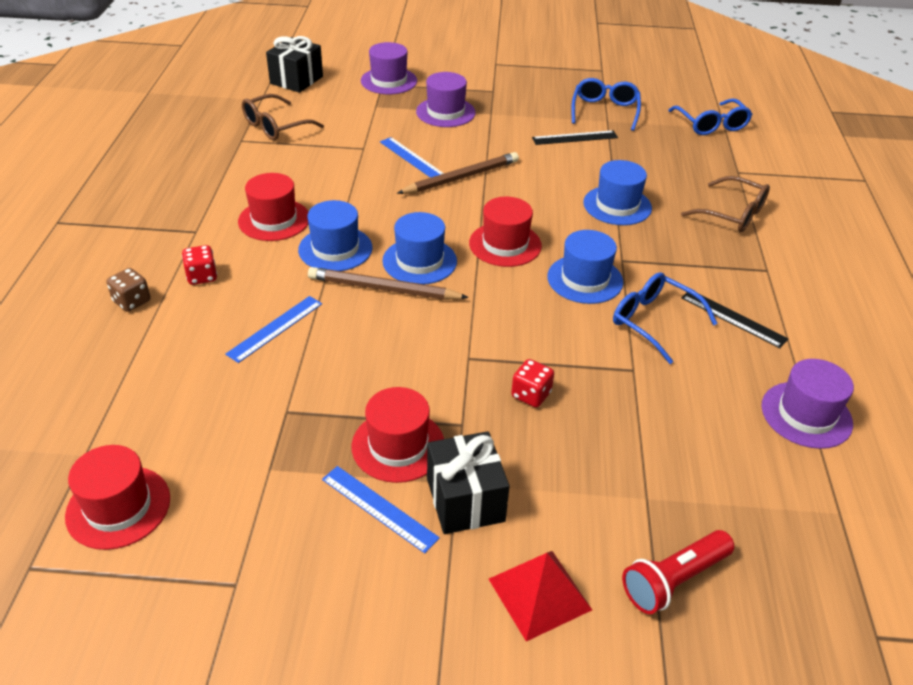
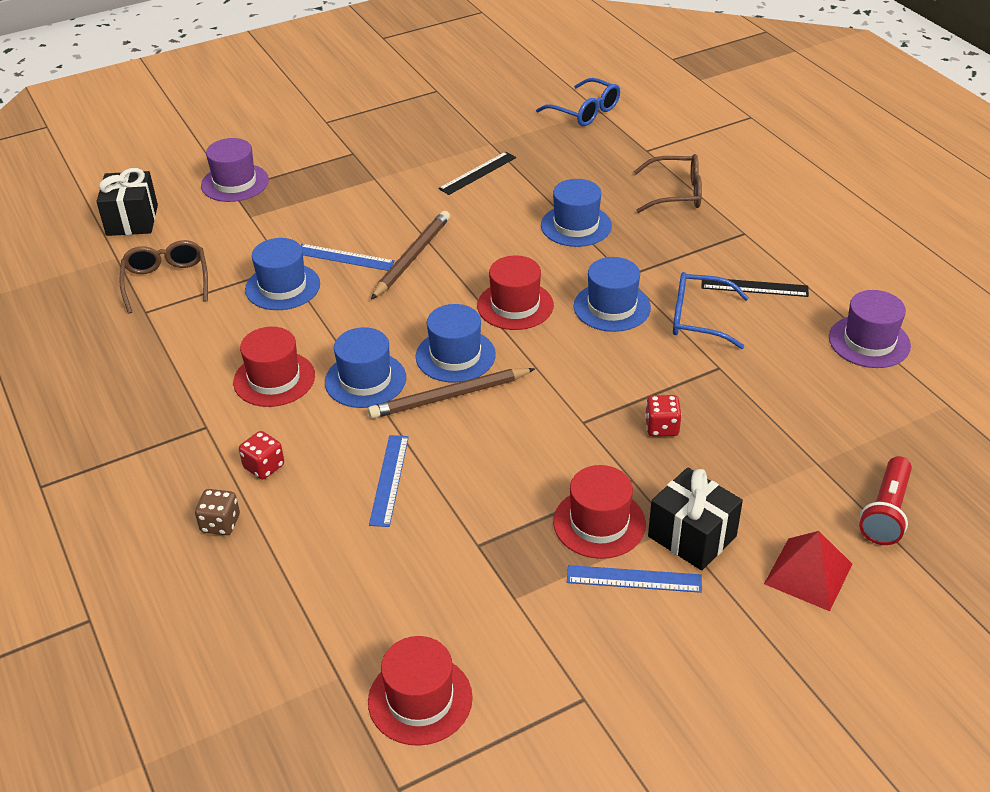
camera: 30 degrees left, 0 degrees up
brown glasses [242,94,324,140] -> brown glasses turned 150 degrees clockwise [119,240,208,314]
purple hat [416,72,476,127] -> none
blue glasses [571,78,641,131] -> none
none -> blue hat [245,238,320,310]

